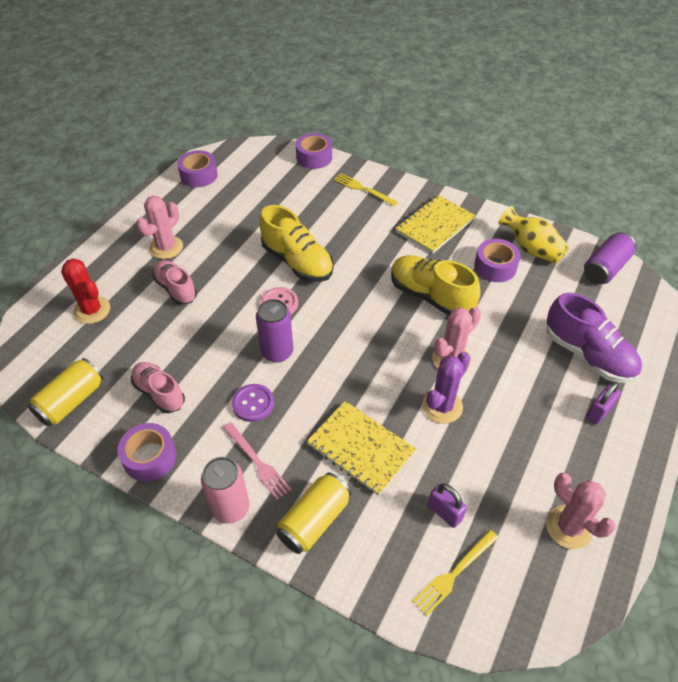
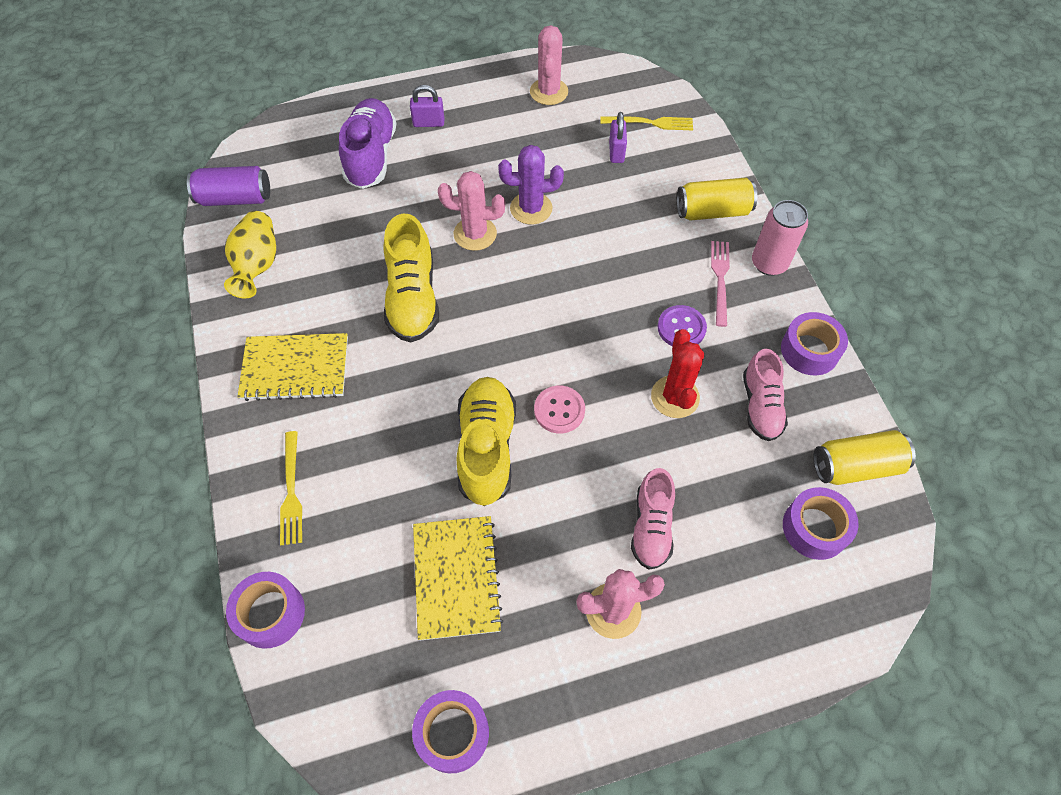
camera: 135 degrees left, 10 degrees up
red cactus [61,258,110,324] -> red cactus moved to [651,329,704,418]
purple can [256,299,293,363] -> none
yellow notebook [306,401,416,496] -> yellow notebook moved to [413,516,503,641]
purple tape [474,239,521,282] -> purple tape moved to [783,487,858,560]

